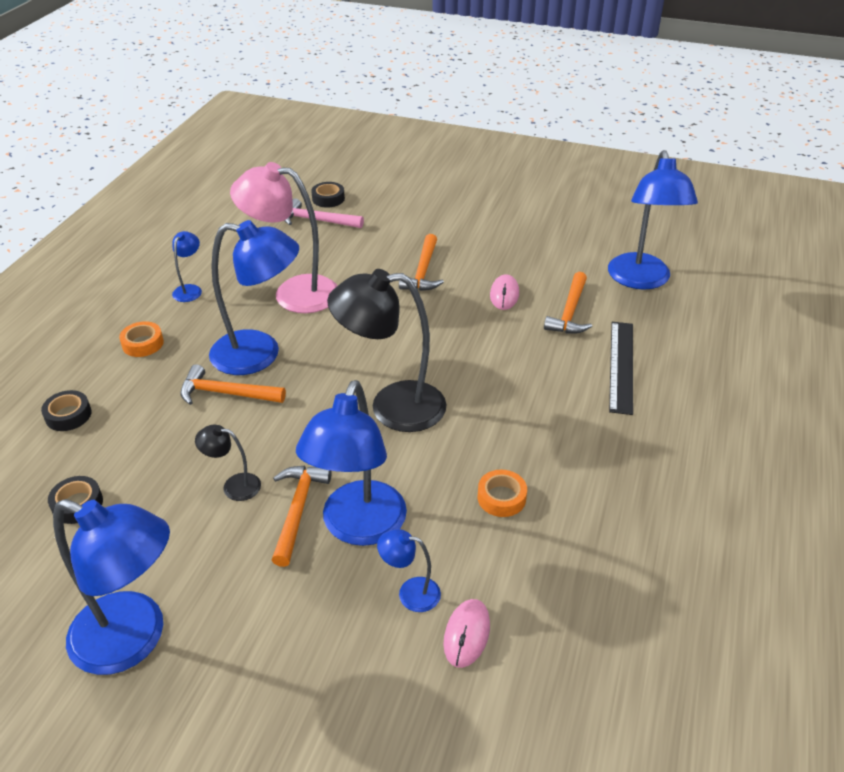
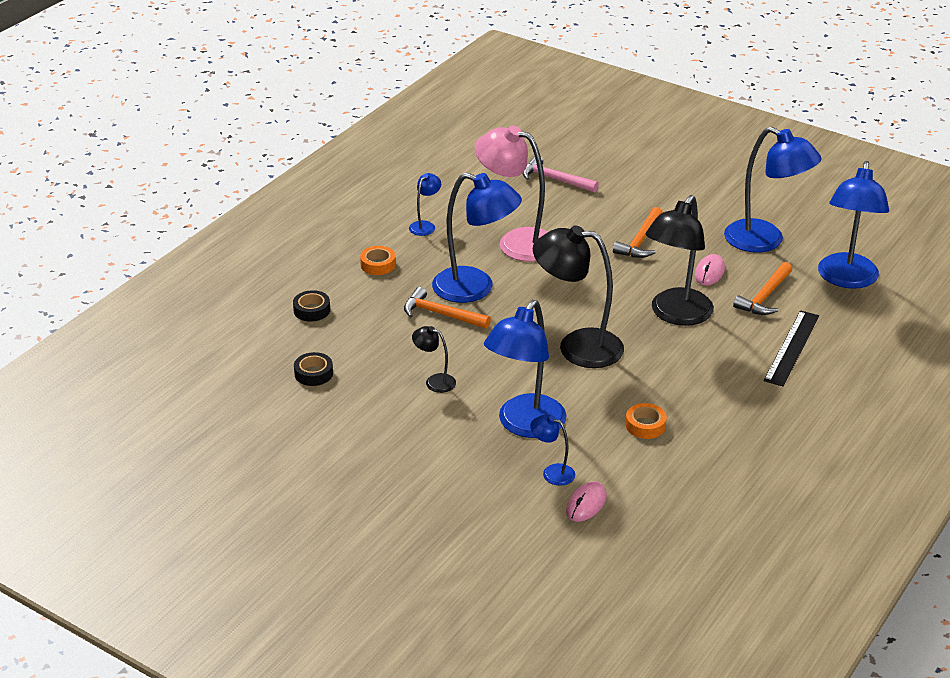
camera: 15 degrees right, 5 degrees down
blue lamp [53,499,170,675] -> blue lamp moved to [724,127,822,253]
orange hammer [272,466,332,567] -> none
black tape [311,182,345,208] -> none
none -> black lamp [645,195,714,326]

